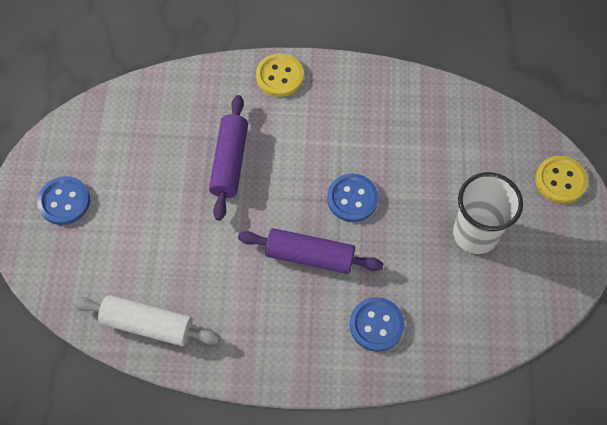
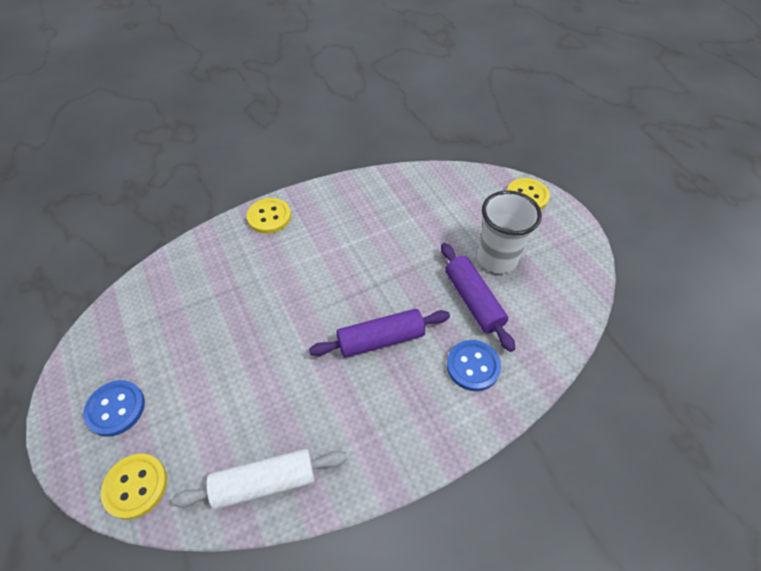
camera: 30 degrees left, 10 degrees down
purple rolling pin [209,95,248,221] -> purple rolling pin moved to [441,243,515,352]
blue button [327,174,378,222] -> none
none -> yellow button [101,454,167,520]

